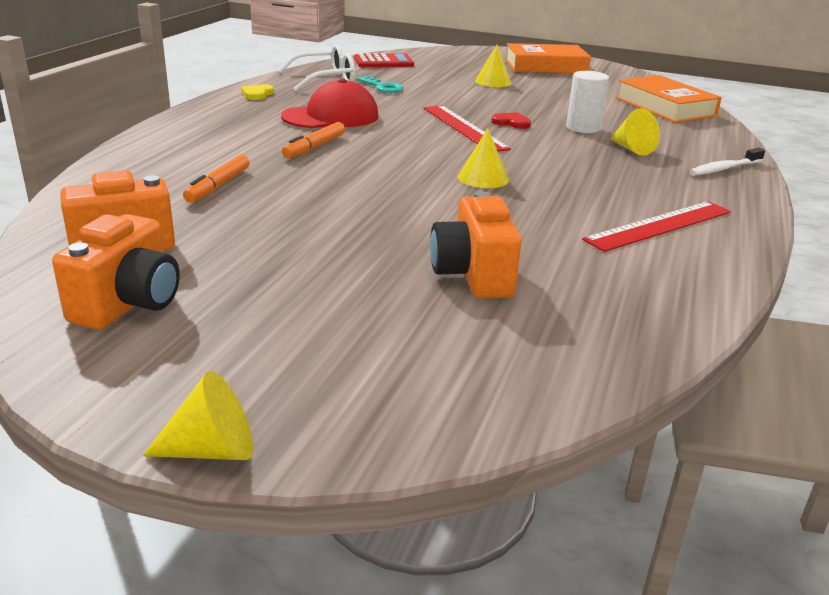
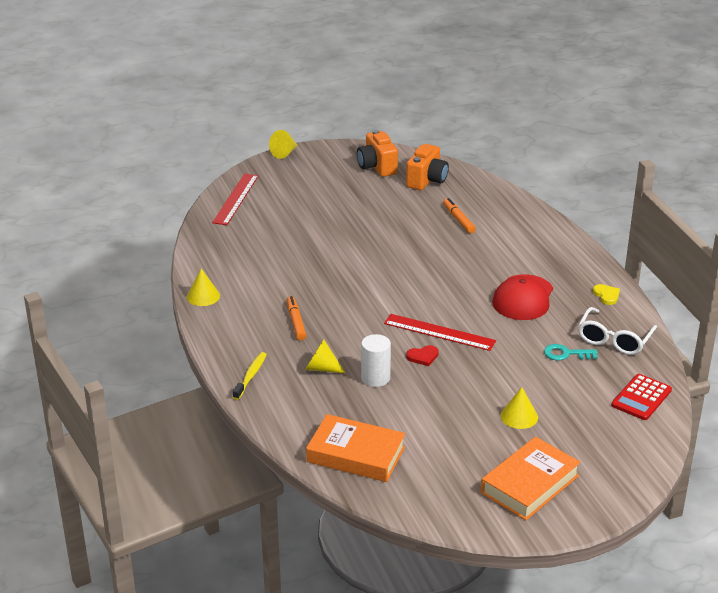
camera: 140 degrees right, 5 degrees up
orange marker [282,122,345,158] -> orange marker moved to [287,296,306,340]
orange camera [430,191,522,299] -> none
yellow cone [458,128,509,188] -> yellow cone moved to [187,268,220,306]
red ruler [582,201,731,252] -> red ruler moved to [212,173,259,225]
white toothbrush [689,148,765,176] -> yellow toothbrush [233,352,267,400]

